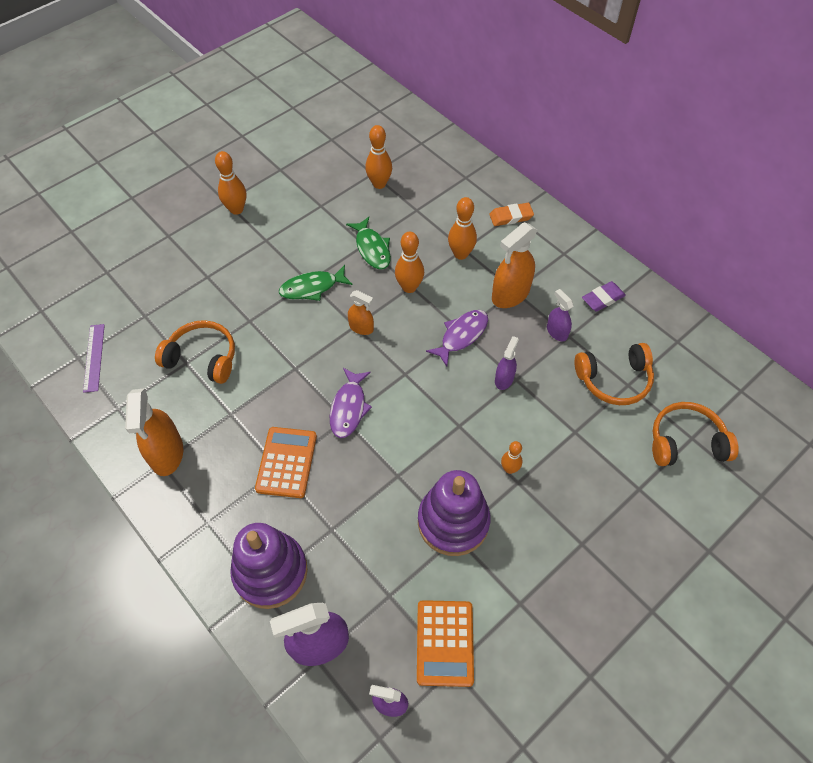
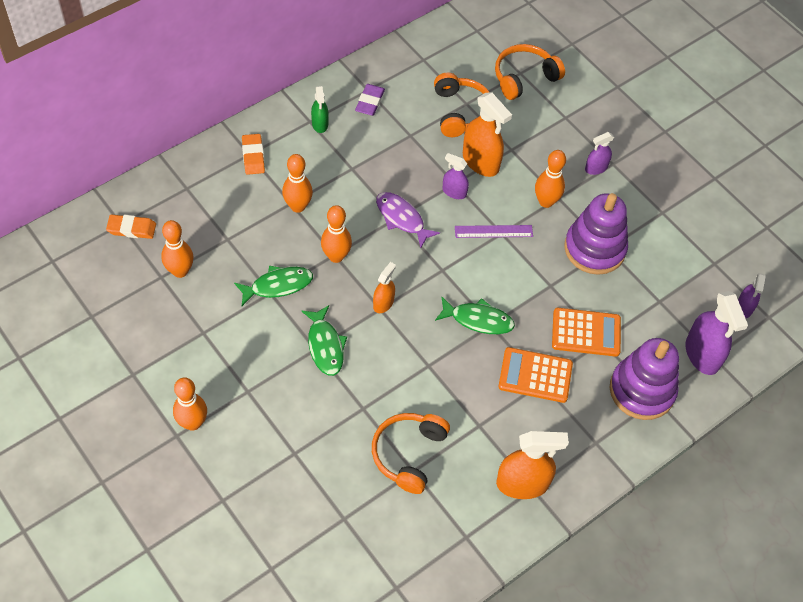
camera: 90 degrees left, 0 degrees up
purple ruler [83,324,105,393] -> purple ruler moved to [455,225,533,238]
purple fish [330,368,372,438] -> green fish [435,297,515,334]
orange calculator [417,600,474,687] -> orange calculator moved to [552,308,621,357]
orange spray bottle [492,222,537,308] -> orange spray bottle moved to [463,92,512,177]
orange bowling pin [501,441,522,474] -> orange bowling pin [535,150,566,208], size x1.61
purple spray bottle [547,289,574,341] -> purple spray bottle moved to [585,132,614,175]
purple eraser [582,281,626,312] -> purple eraser turned 45 degrees clockwise [355,84,385,116]
orange headphones [652,402,739,466] -> orange headphones turned 60 degrees clockwise [495,44,565,100]
none -> orange eraser [106,215,156,239]
none -> green spray bottle [311,86,329,133]

